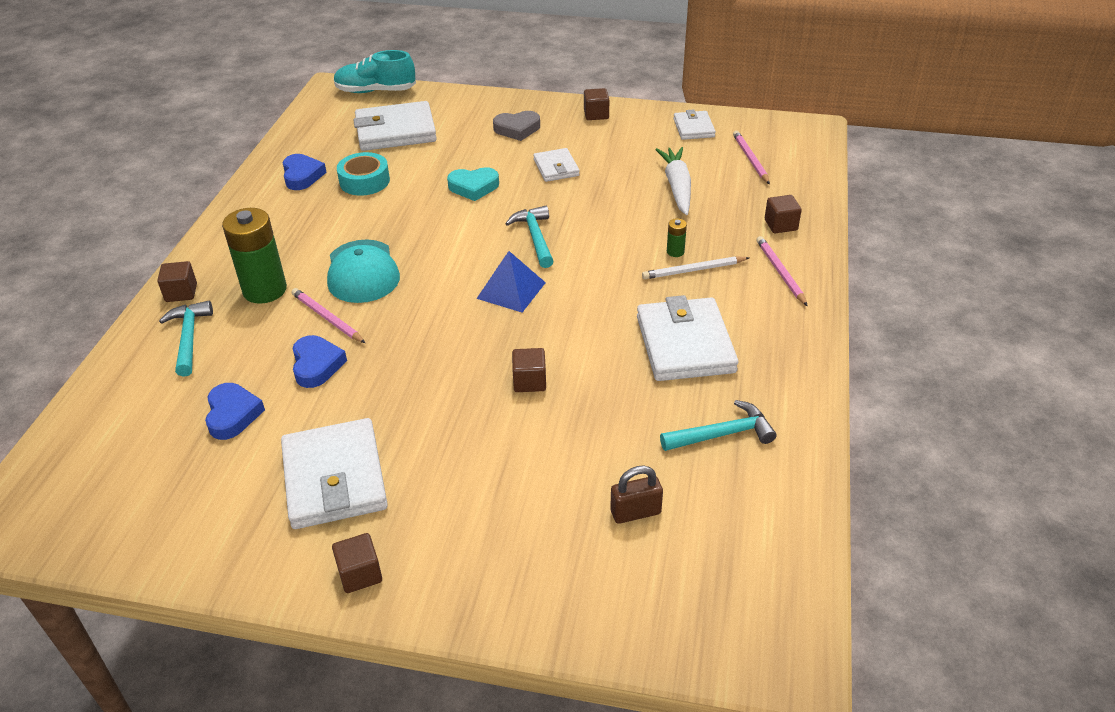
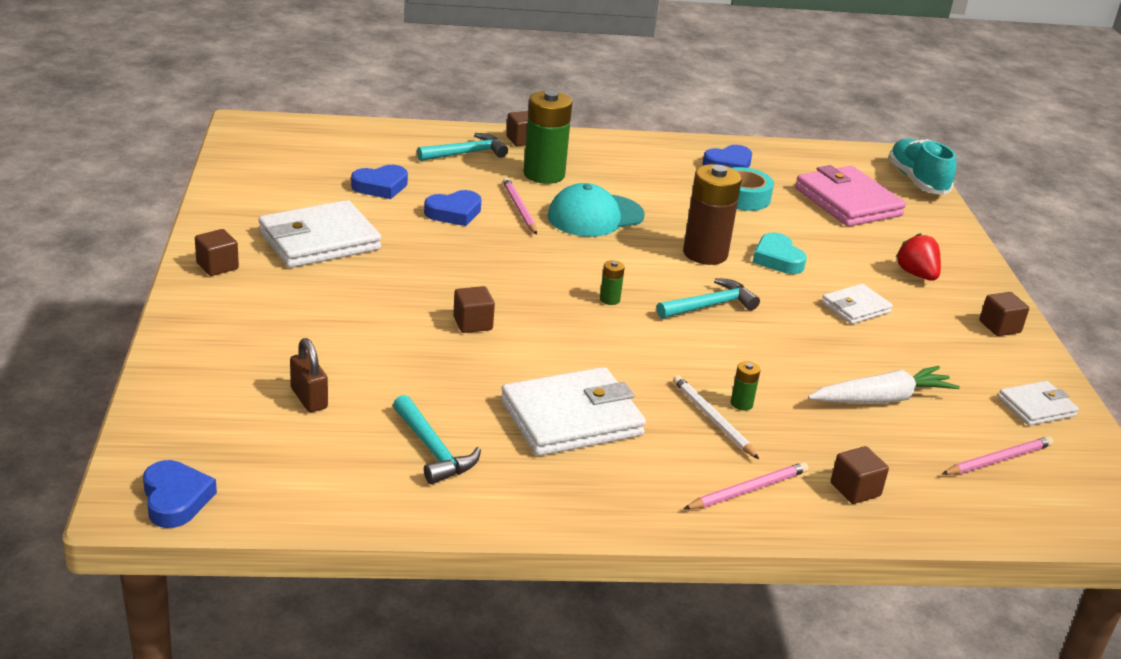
camera: 70 degrees right, 10 degrees down
pink pencil [291,288,365,343] -> pink pencil turned 45 degrees counterclockwise [503,178,537,235]
white wallet [353,101,437,151] -> pink wallet [795,165,906,227]
blue pyramid [476,251,546,313] -> green battery [600,260,625,305]
grey heart [493,111,540,141] -> red strawberry [896,233,941,281]
none -> blue heart [143,460,217,528]
none -> brown battery [683,164,742,265]

